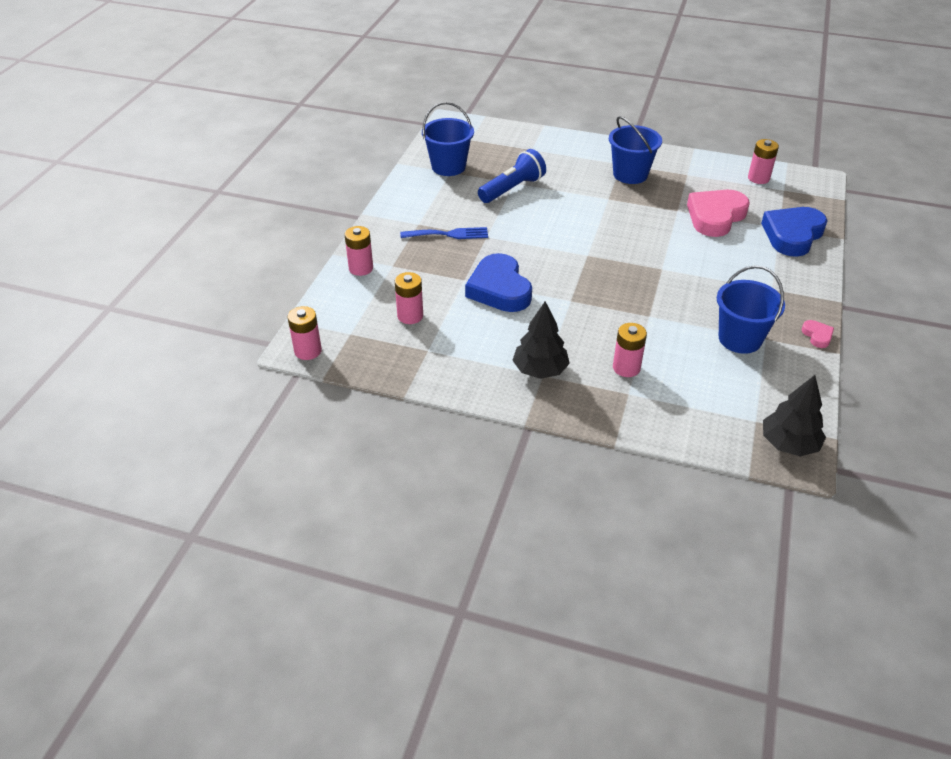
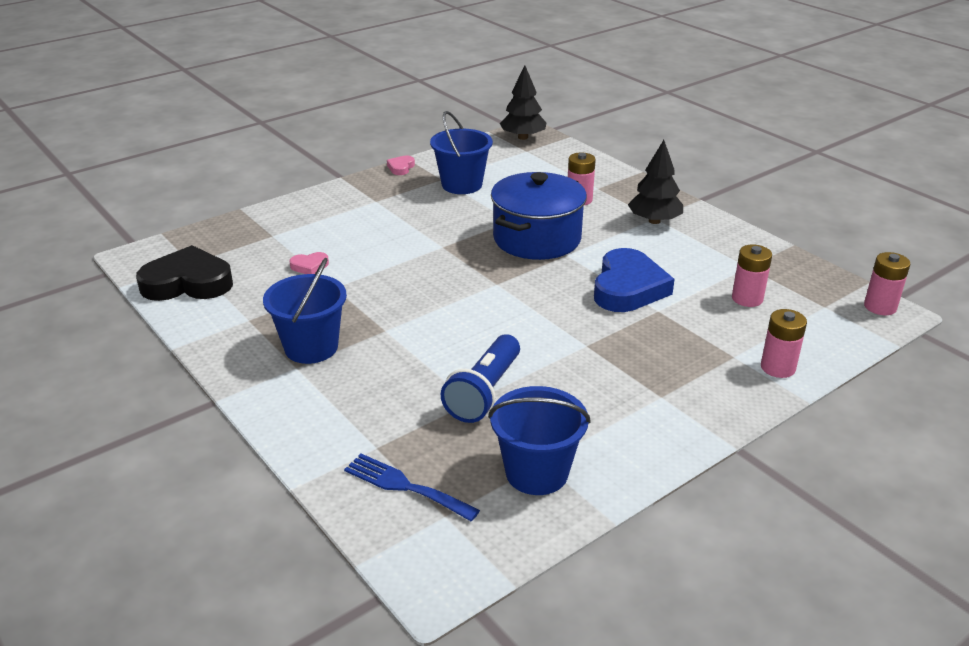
camera: 145 degrees left, 10 degrees down
blue fork [400,227,488,239] -> blue fork moved to [344,454,480,522]
blue flashlight [478,149,546,203] -> blue flashlight turned 60 degrees counterclockwise [441,334,520,423]
pink heart [687,190,750,237] -> pink heart [289,252,329,274], size x0.43
pink battery [748,139,779,184] -> black heart [136,245,233,301]
blue heart [761,207,828,257] -> none
none -> blue pot [491,172,587,260]

